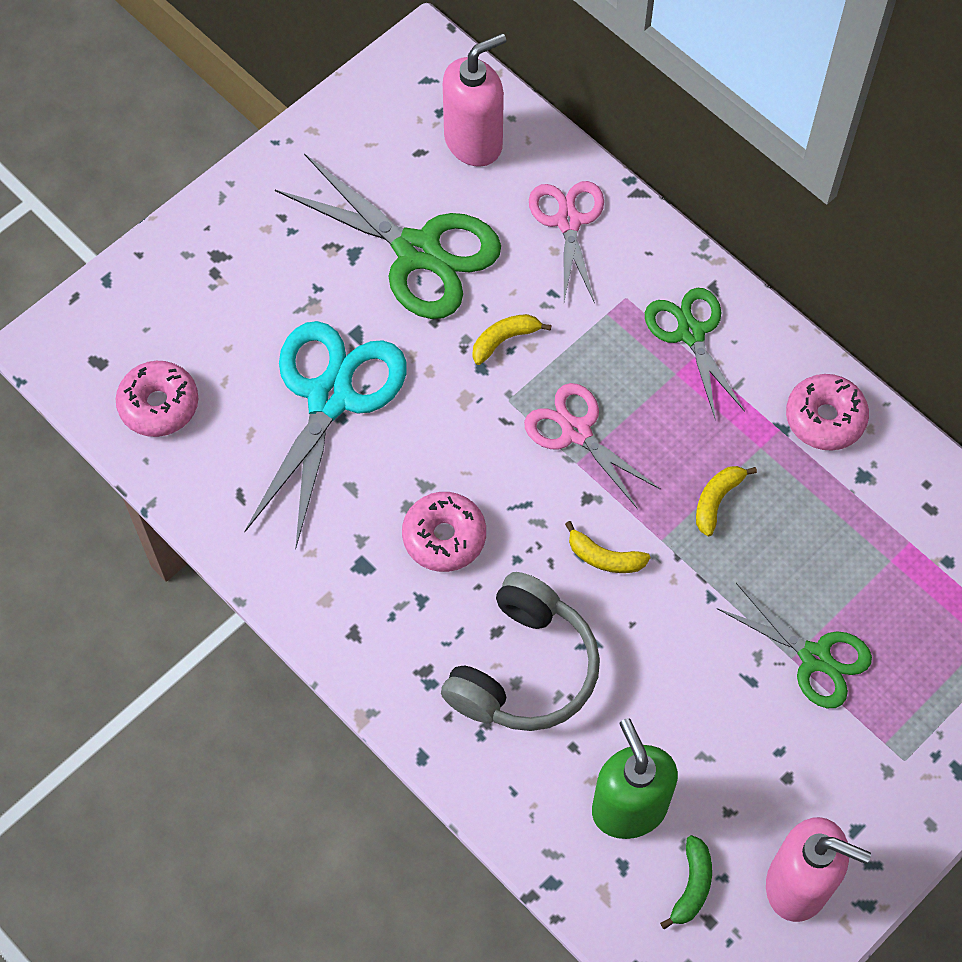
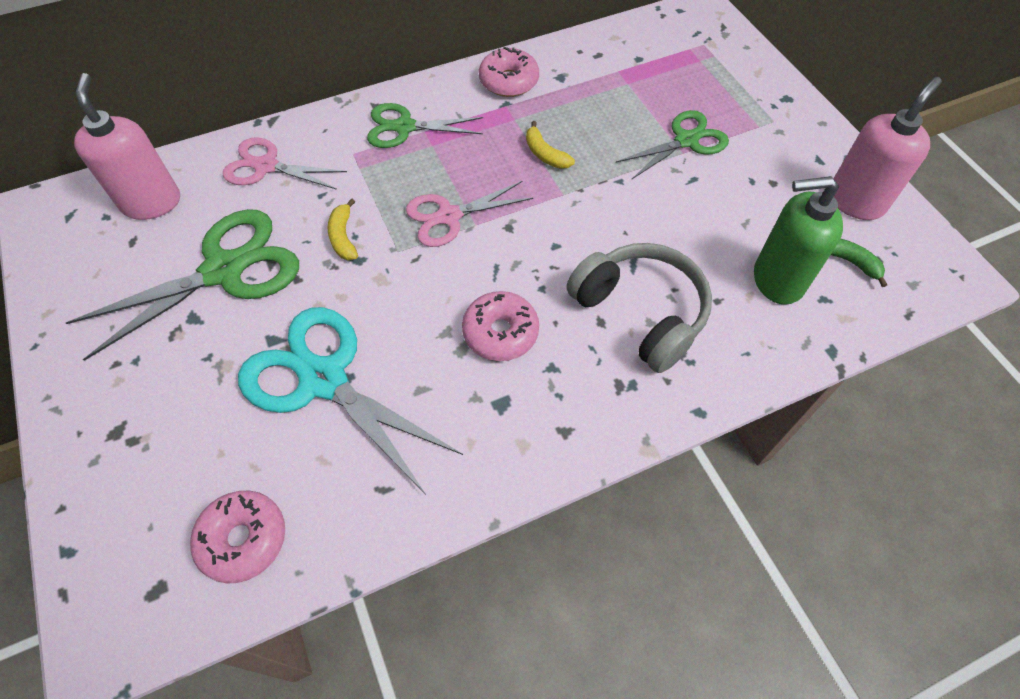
camera: 70 degrees left, 5 degrees down
yellow banana [565,521,651,573] -> none

